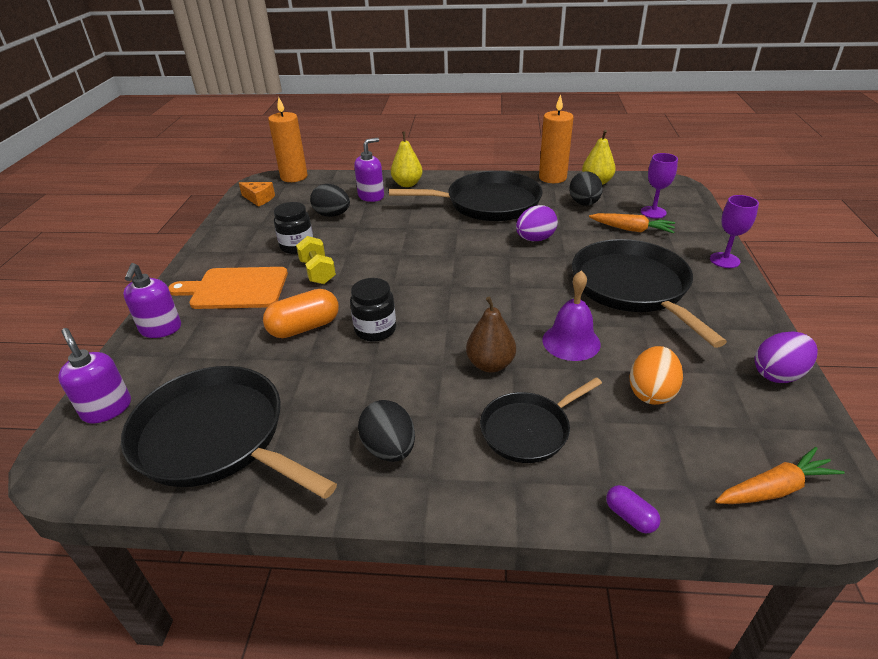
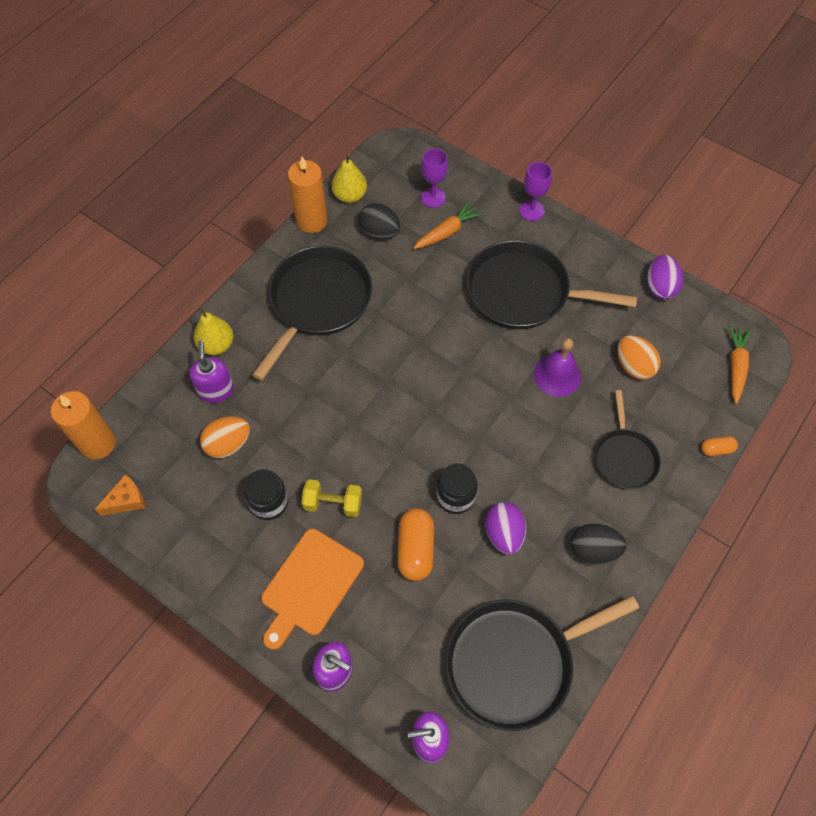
camera: 60 degrees left, 25 degrees up
black egg [310,184,350,217] -> orange egg [200,416,250,458]
brown pear [466,297,516,372] -> none
purple egg [516,205,558,241] -> purple egg moved to [485,502,526,555]
purple capsule [606,485,661,533] -> orange capsule [701,436,738,456]

